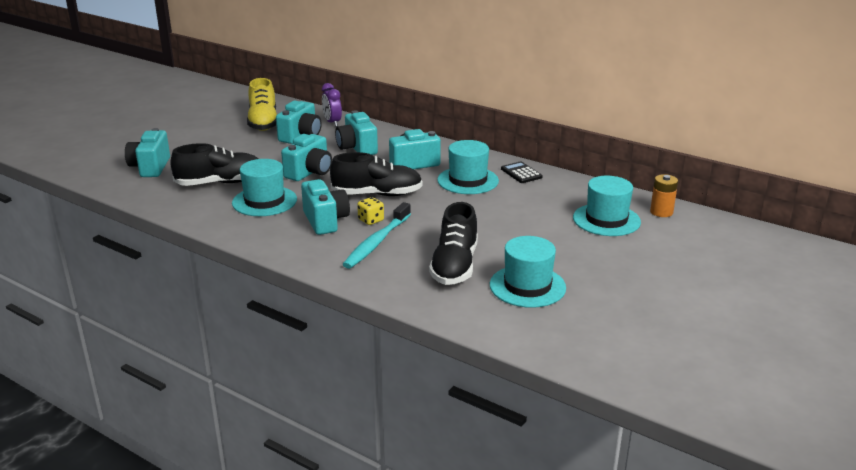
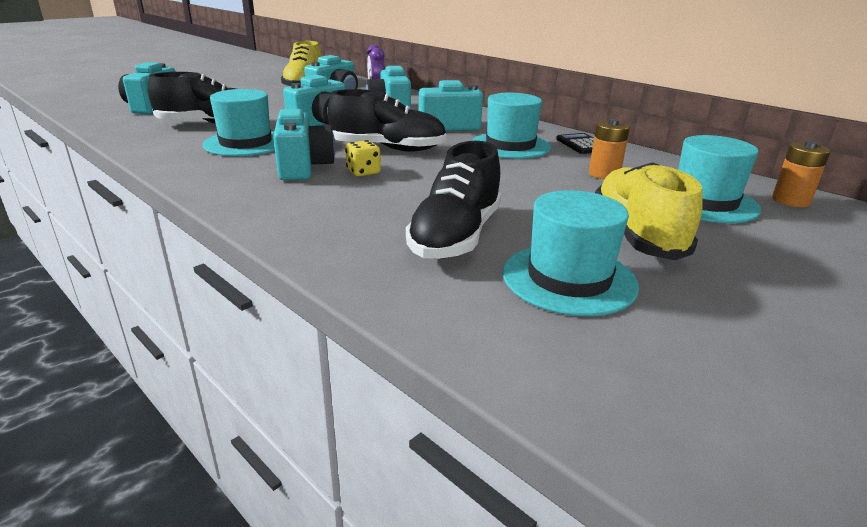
camera: 10 degrees right, 0 degrees up
turquoise toothbrush [342,202,411,269] -> none
none -> orange battery [589,119,630,179]
none -> yellow shoe [595,162,703,260]

